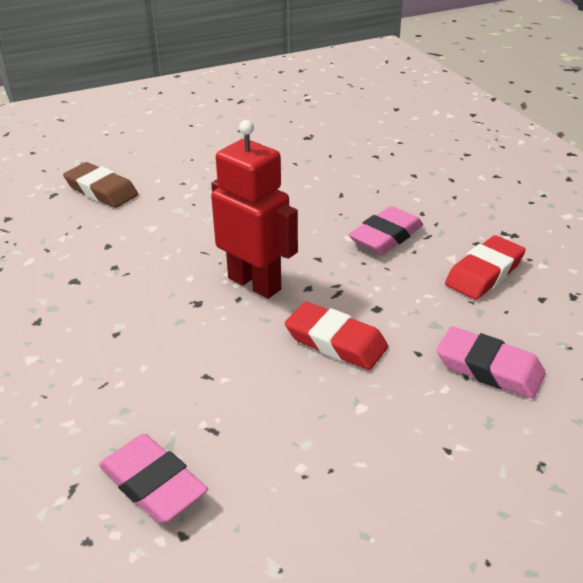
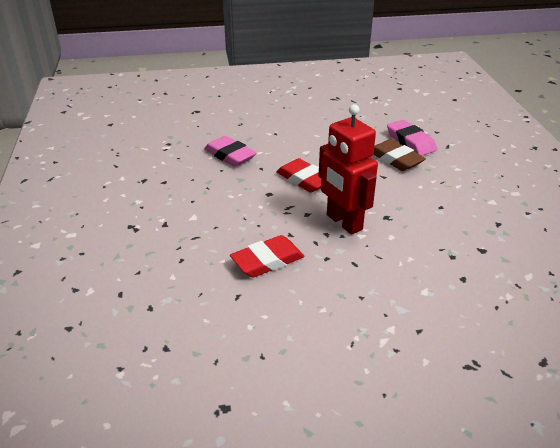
camera: 165 degrees left, 0 degrees up
brown eraser [63,162,138,208] -> brown eraser moved to [373,139,426,171]
pink eraser [348,206,423,254] -> none
red eraser [445,235,525,300] -> red eraser moved to [230,235,304,278]

